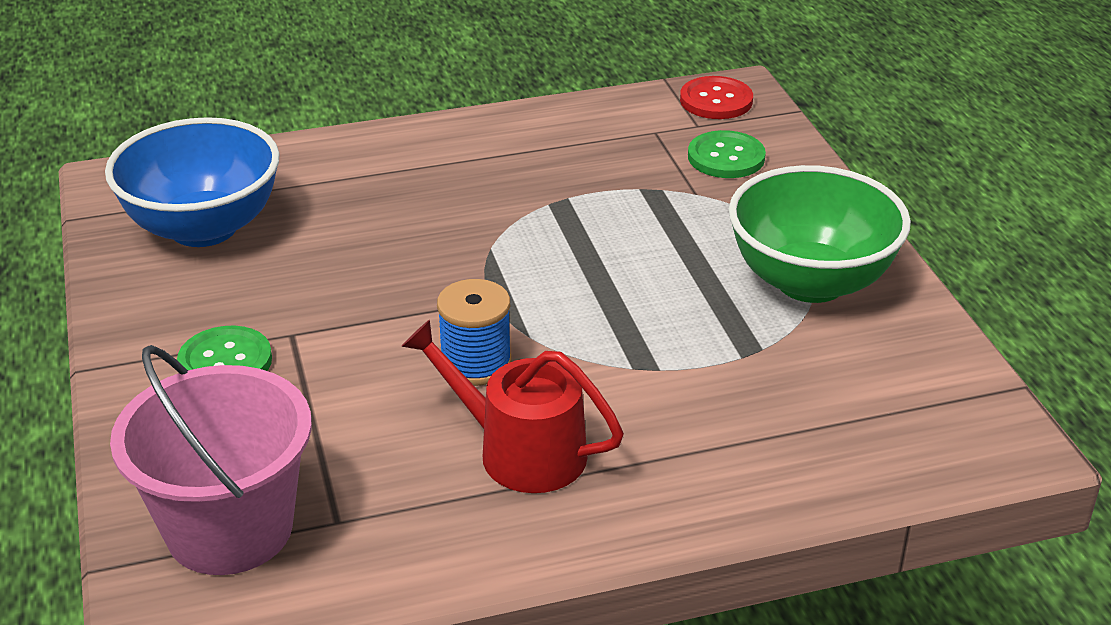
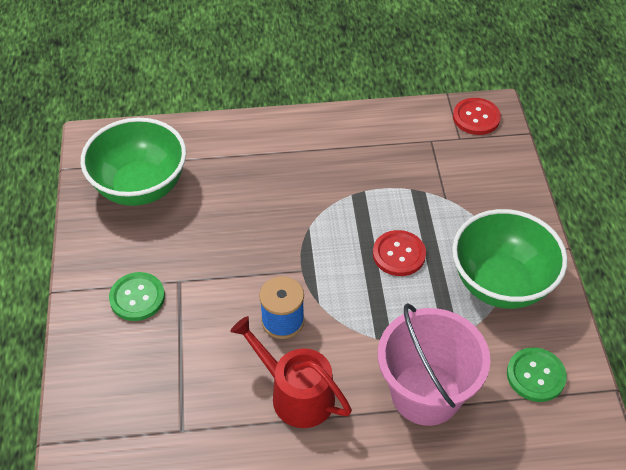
camera: 10 degrees right, 15 degrees up
blue bowl [105,117,280,247] -> green bowl [81,118,186,206]
pink bucket [110,345,312,575] -> pink bucket moved to [378,303,491,426]
green button [688,130,766,178] -> green button moved to [507,347,567,402]
none -> red button [373,230,426,276]

